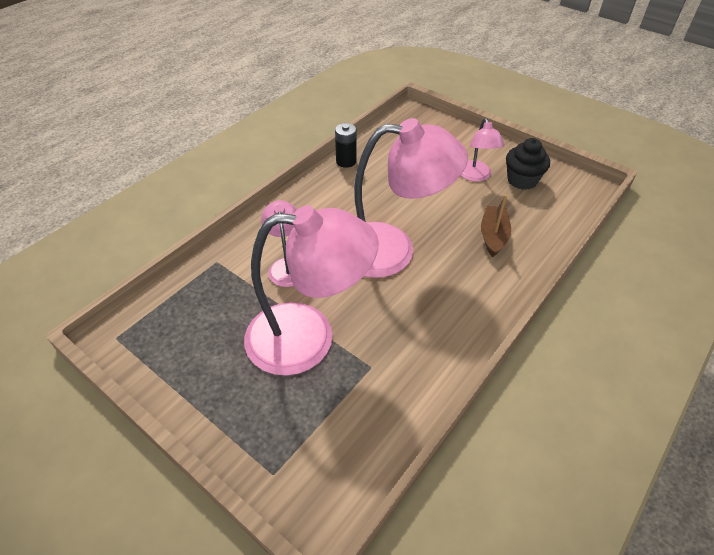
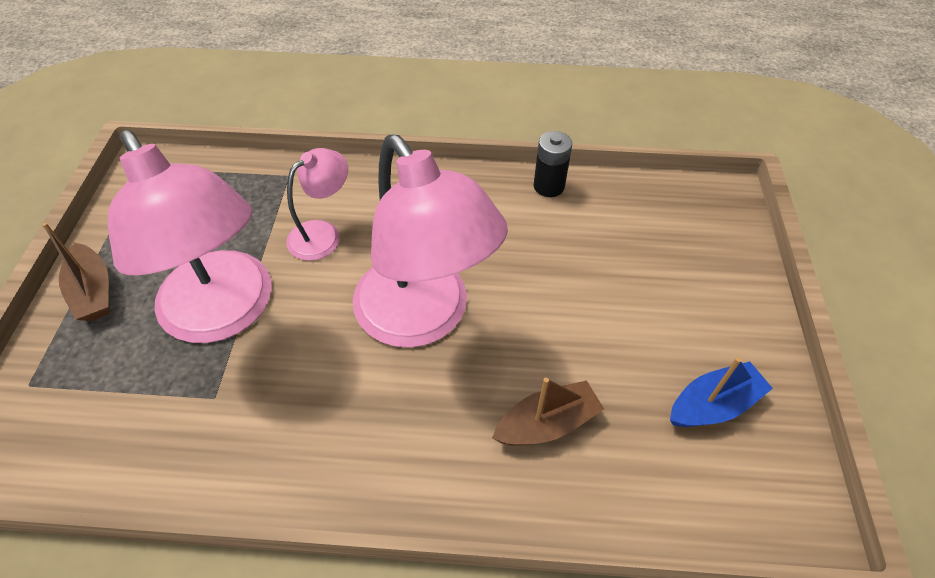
camera: 55 degrees right, 5 degrees up
pink lamp [461,118,504,182] -> none
black cupcake [506,138,550,190] -> blue boat [670,357,773,427]
none -> brown boat [42,223,110,321]

